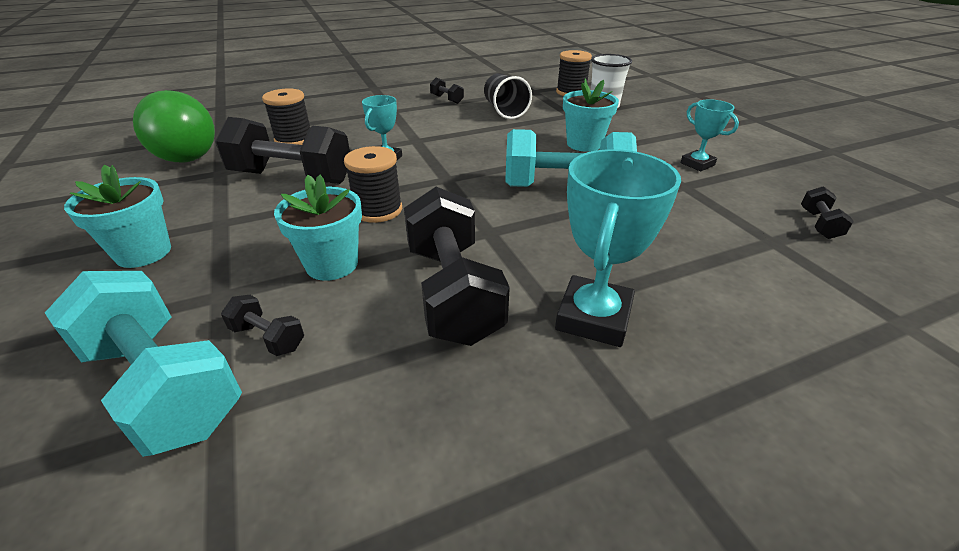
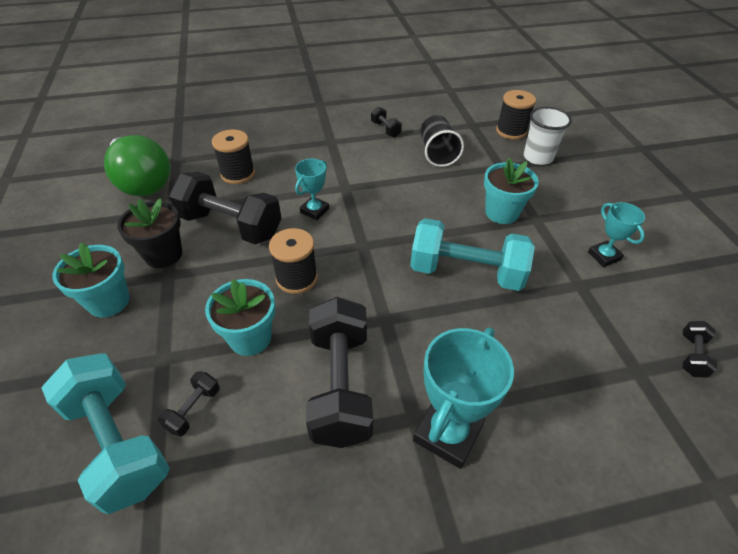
camera: 10 degrees right, 10 degrees up
black dumbbell [221,295,304,356] -> black dumbbell turned 75 degrees clockwise [158,371,220,436]
none -> black flower pot [117,198,182,268]

